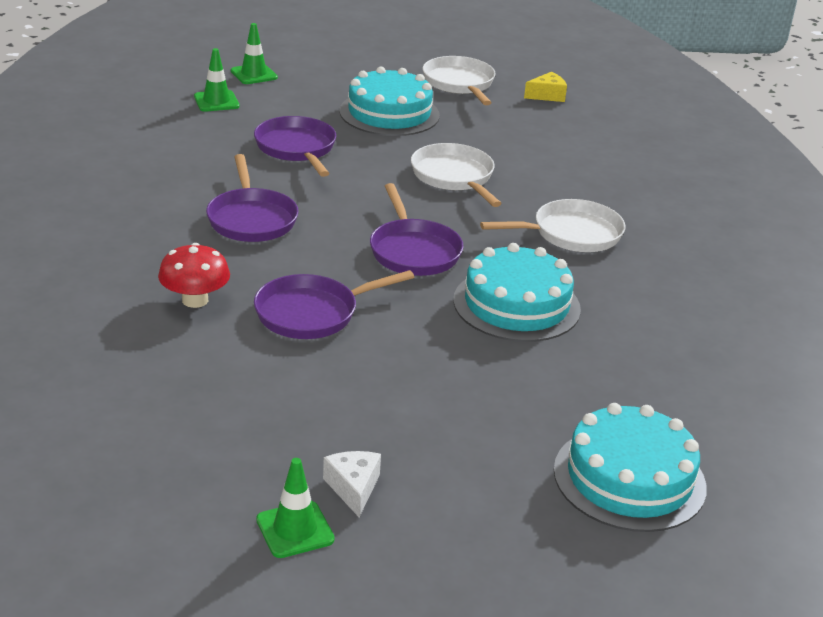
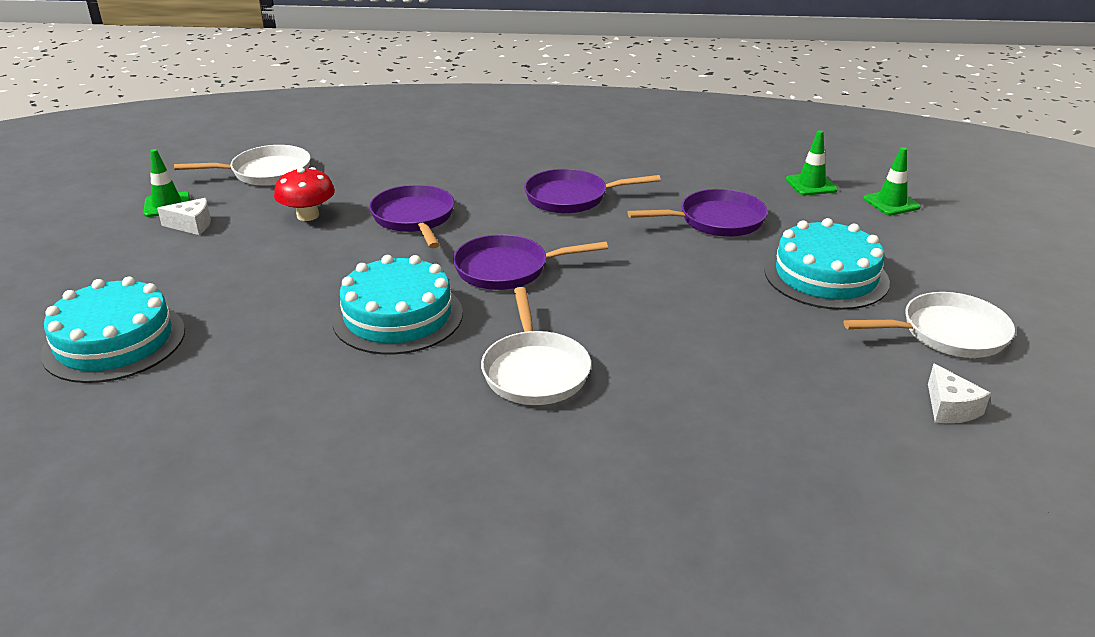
camera: 100 degrees right, 0 degrees up
red mushroom [158,243,230,308] -> red mushroom moved to [274,167,335,221]
white pan [411,143,502,207] -> white pan moved to [174,145,310,186]
yellow cheese [524,72,567,102] -> white cheese [928,364,991,423]

